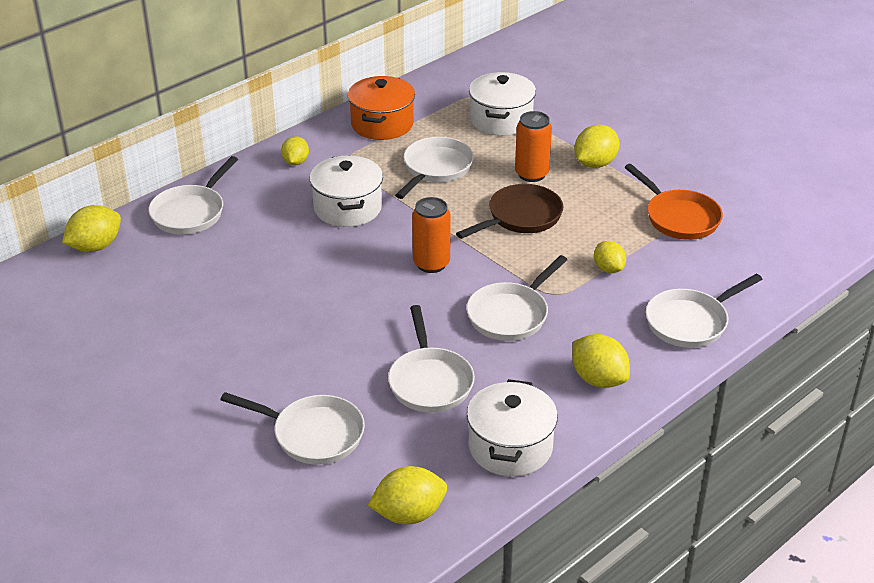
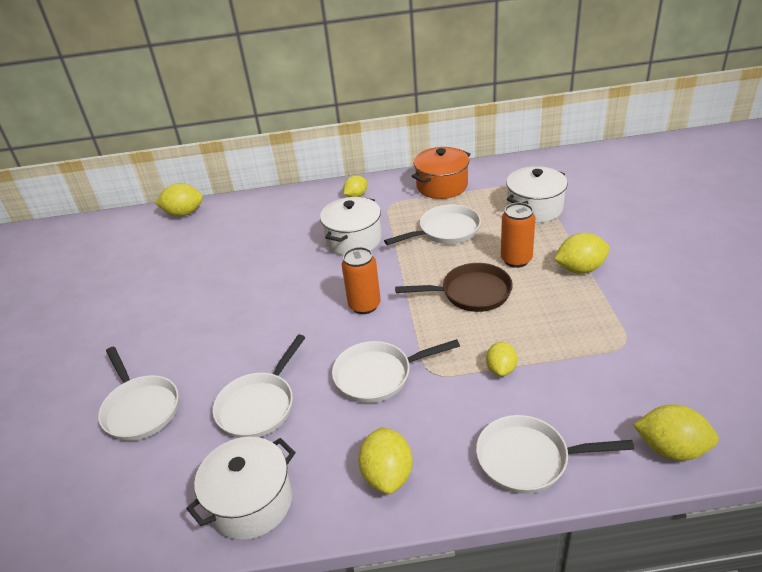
camera: 40 degrees right, 0 degrees up
white pan [148,156,238,234] -> none
yellow lemon [368,466,447,524] -> yellow lemon moved to [633,404,719,461]
orange pan [624,164,723,240] -> none

